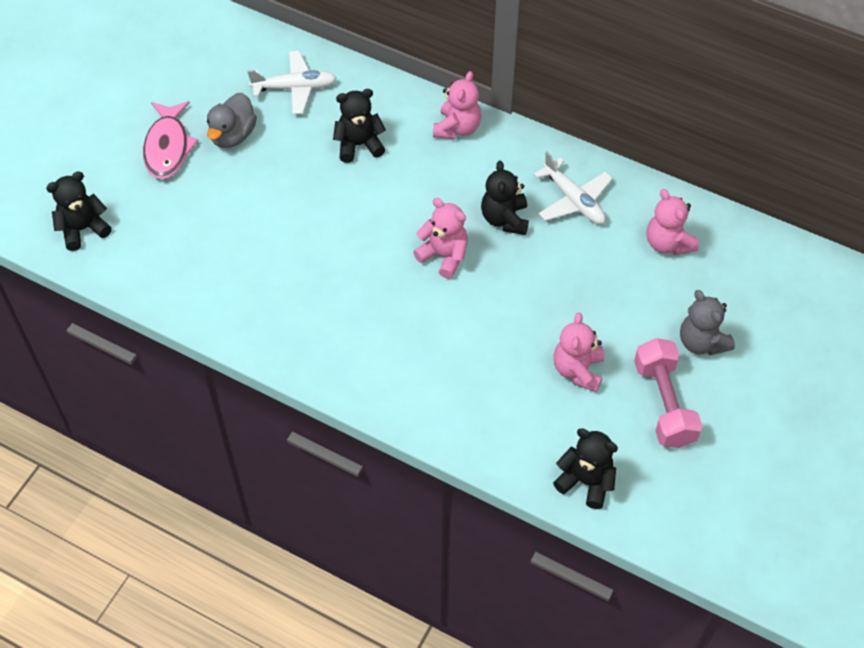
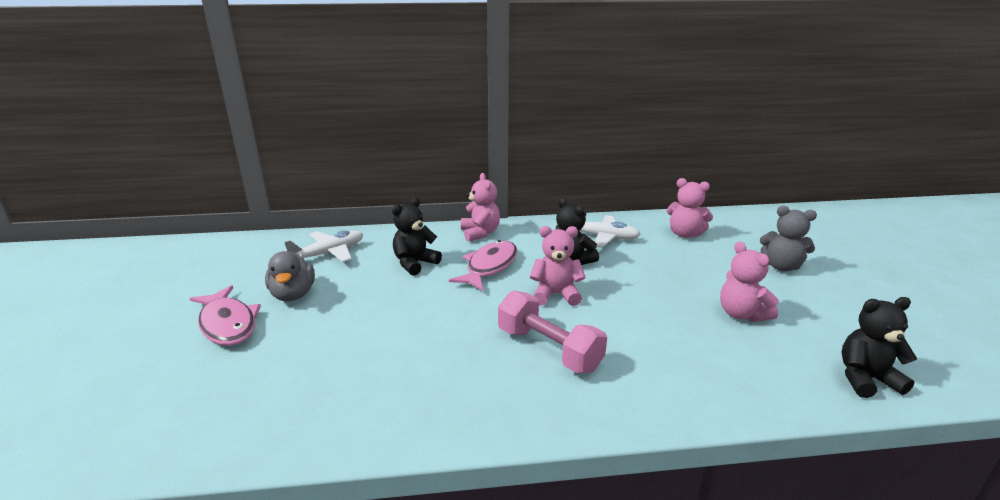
camera: 35 degrees left, 30 degrees down
black teddy bear [46,171,112,251] -> none
pink dumbbell [634,338,702,448] -> pink dumbbell moved to [498,290,607,373]
none -> pink fish [449,240,518,291]

